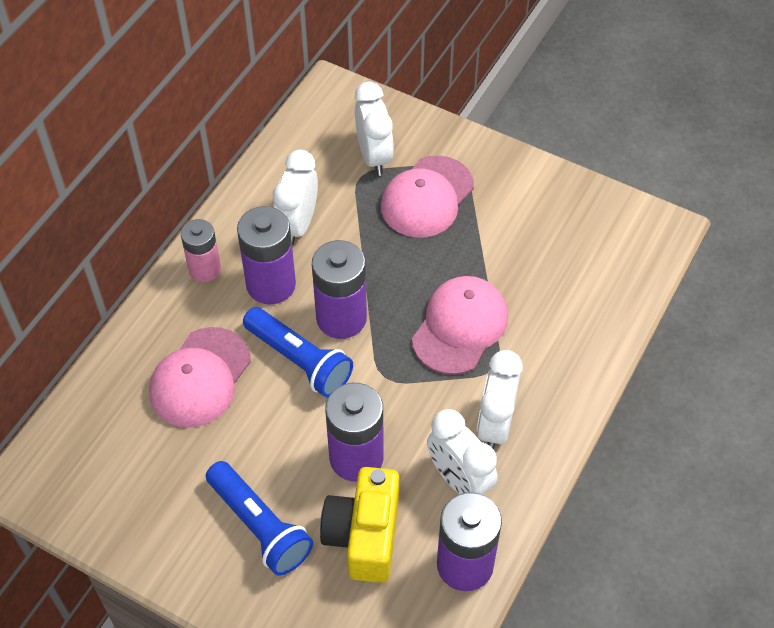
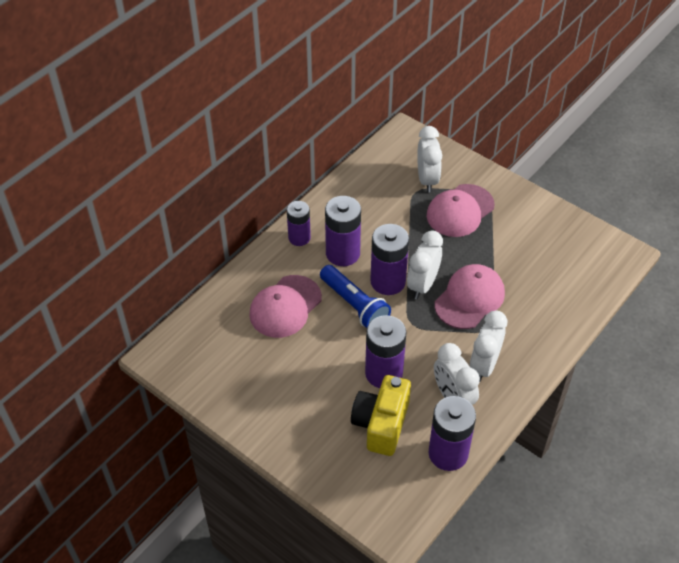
camera: 10 degrees right, 5 degrees down
pink battery [181,219,221,282] -> purple battery [287,201,311,246]
blue flashlight [206,461,313,576] -> none
white clock [273,150,318,245] -> white clock moved to [407,230,443,299]

